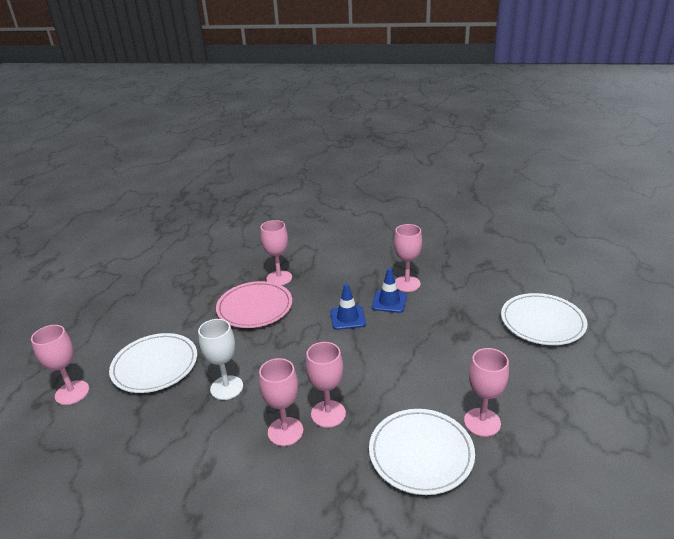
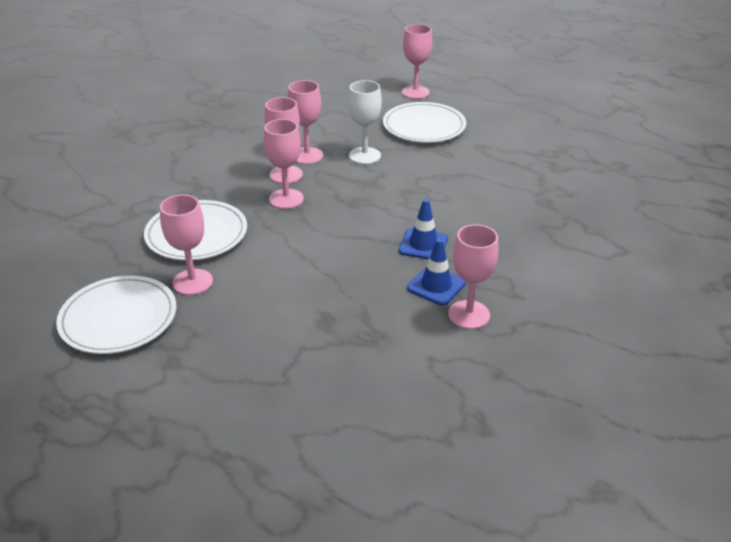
camera: 110 degrees right, 5 degrees up
pink plate [216,281,292,328] -> none
pink goblet [260,220,292,285] -> pink goblet moved to [288,80,323,164]
white plate [501,293,587,345] -> white plate moved to [56,275,176,354]

